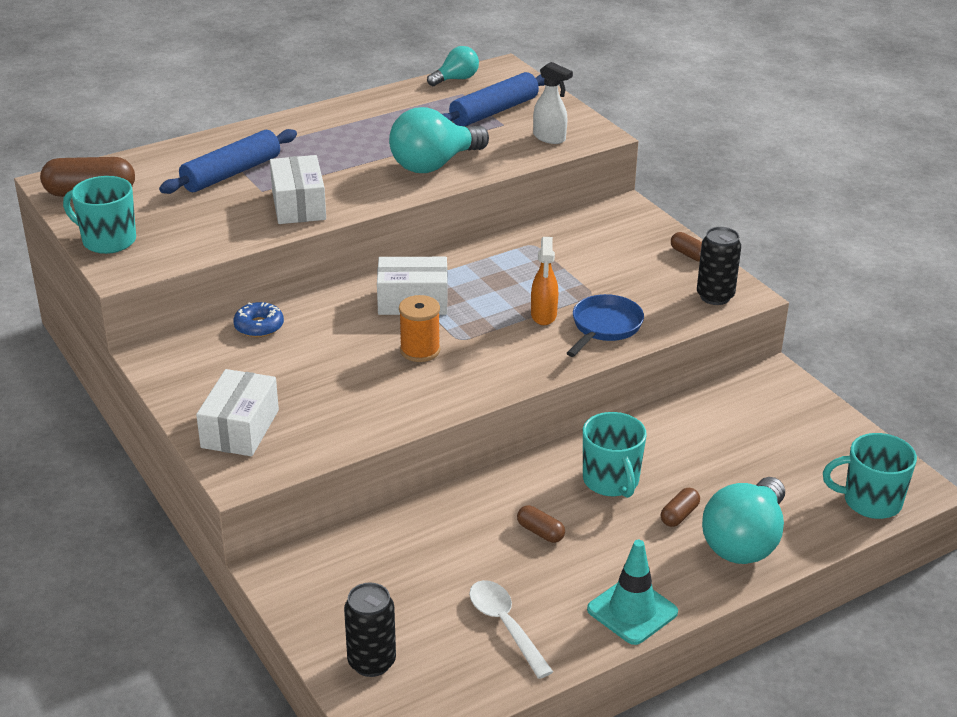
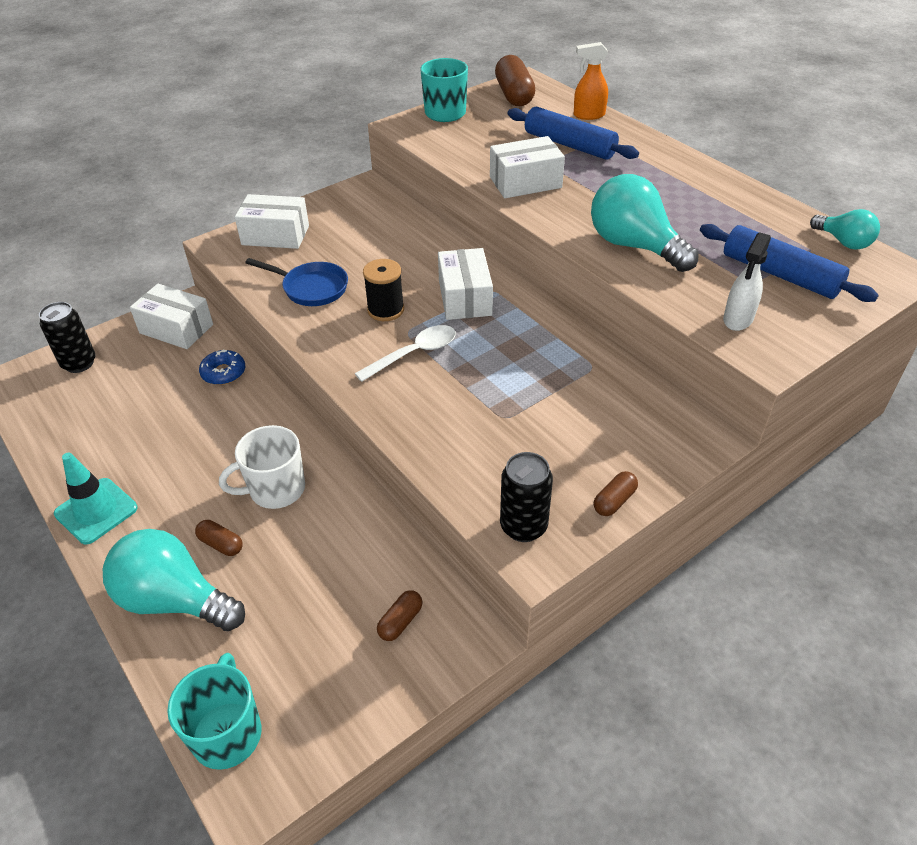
camera: 85 degrees right, 10 degrees up
blue donut [233,302,284,337] -> blue donut moved to [199,349,245,385]
orange spool [399,295,440,362] -> black spool [363,259,404,321]
white spoon [469,580,553,679] -> white spoon moved to [354,325,456,382]
brown capsule [517,505,565,543] -> brown capsule moved to [377,590,423,641]
orange spray bottle [531,237,558,325] -> orange spray bottle moved to [574,42,608,120]
blue pan [567,294,644,357] -> blue pan moved to [245,258,348,306]
turquoise mug [583,412,647,498] -> white mug [219,425,305,509]
none -> white box [130,284,213,349]

